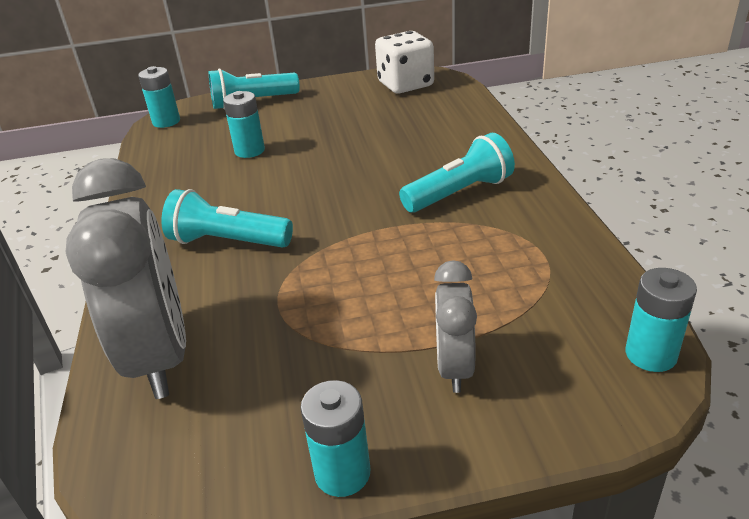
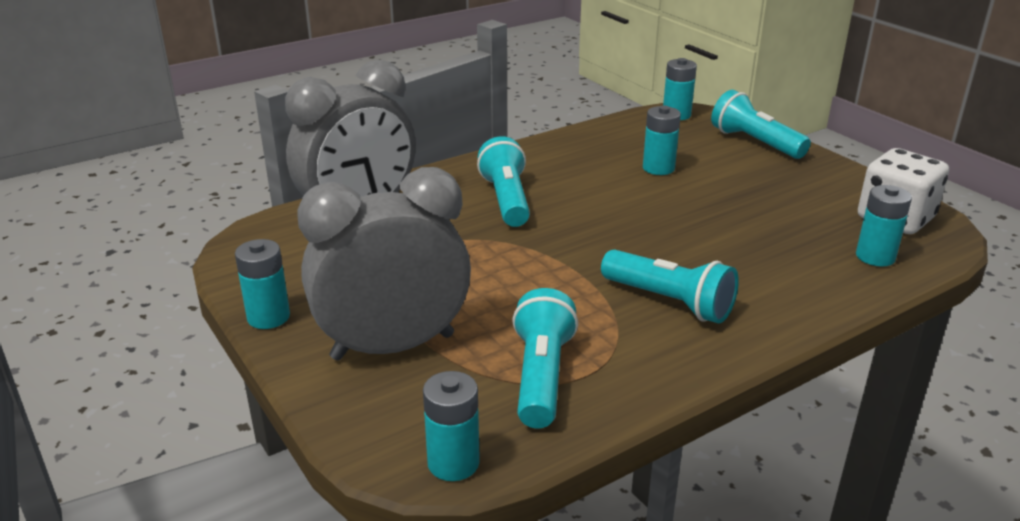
camera: 65 degrees right, 5 degrees down
grey clock [434,260,477,393] -> grey clock [297,167,471,361], size x1.89
none -> turquoise flashlight [512,288,578,428]
none -> turquoise battery [856,185,912,266]

